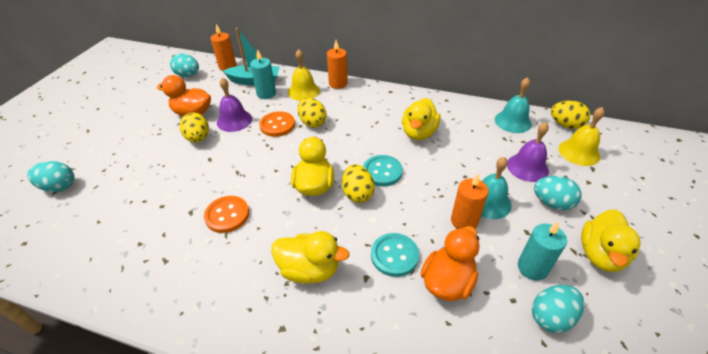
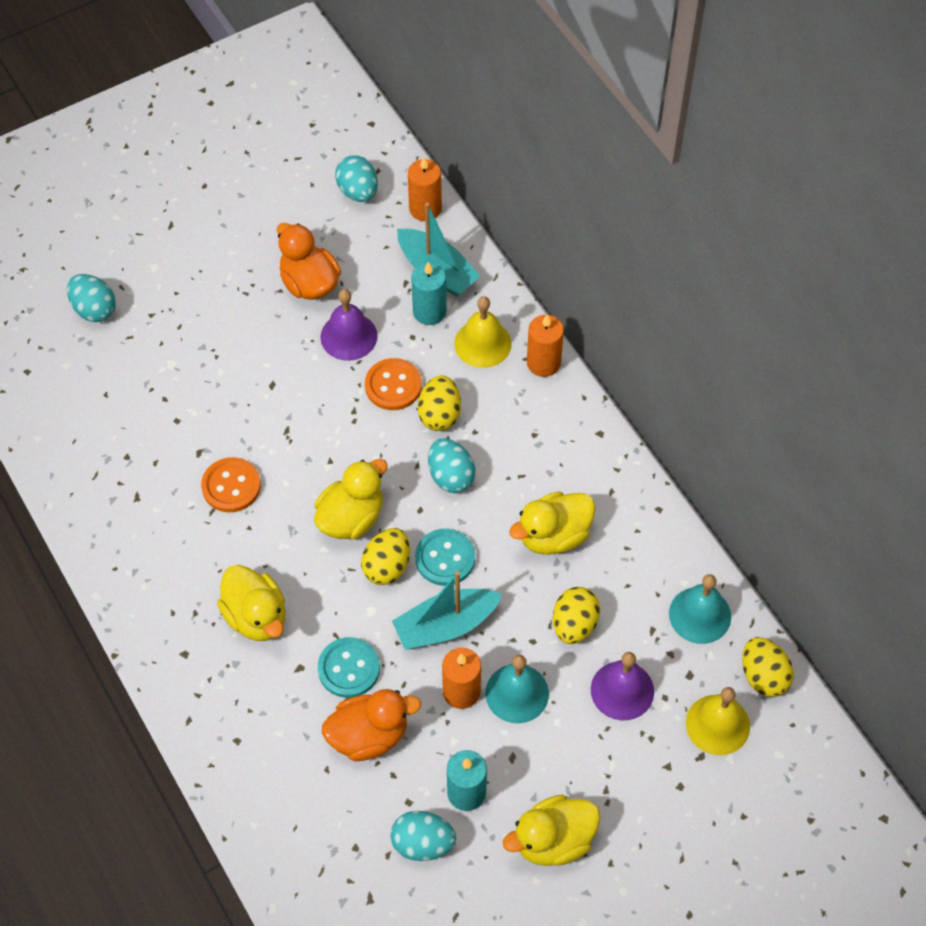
camera: 40 degrees right, 15 degrees up
yellow egg [180,113,209,142] -> yellow egg moved to [553,587,600,644]
turquoise egg [534,176,581,210] -> turquoise egg moved to [428,438,475,493]
none -> turquoise boat [392,571,502,650]

